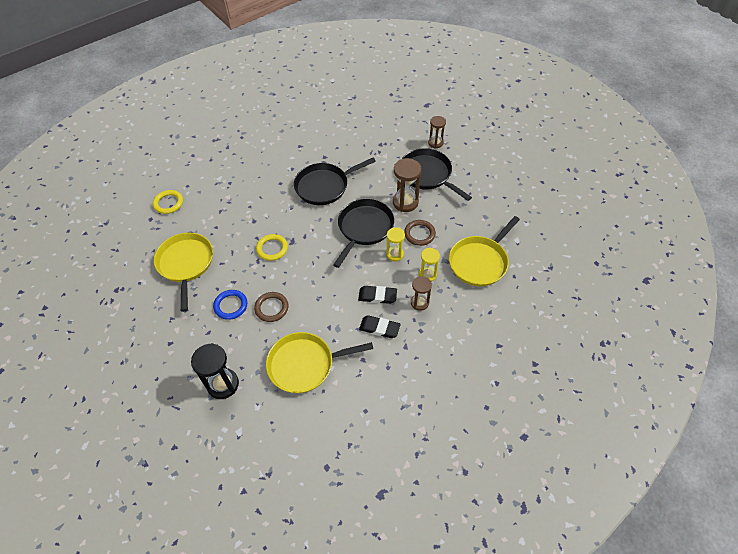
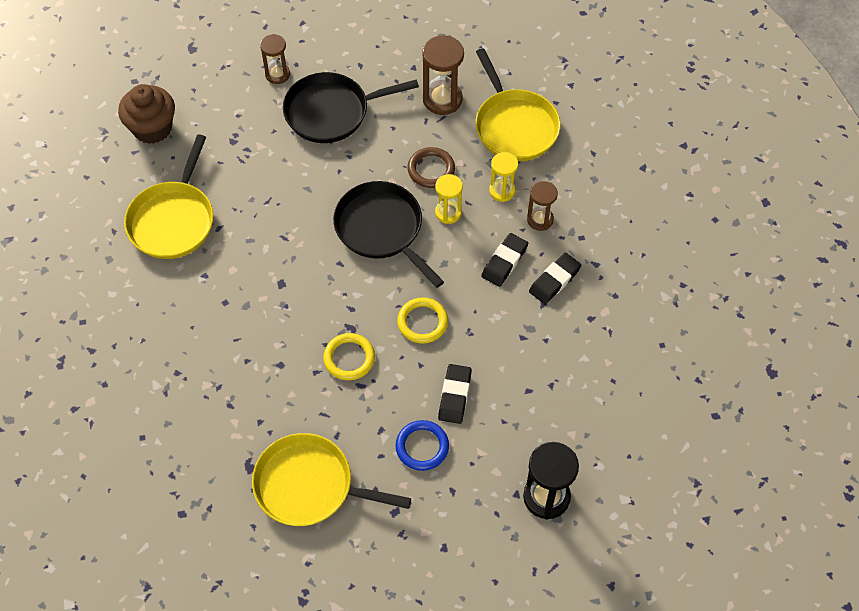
camera: 65 degrees left, 5 degrees up
yellow ring [153,190,183,214] -> yellow ring moved to [397,297,448,344]
brown ring [254,292,288,322] -> black eraser [438,364,472,424]
yellow pan [266,332,373,393] -> yellow pan moved to [124,135,214,259]
black pan [294,158,376,205] -> none
brown hourglass [393,158,421,212] -> brown hourglass moved to [422,35,464,115]
none -> brown cupcake [118,84,175,144]

